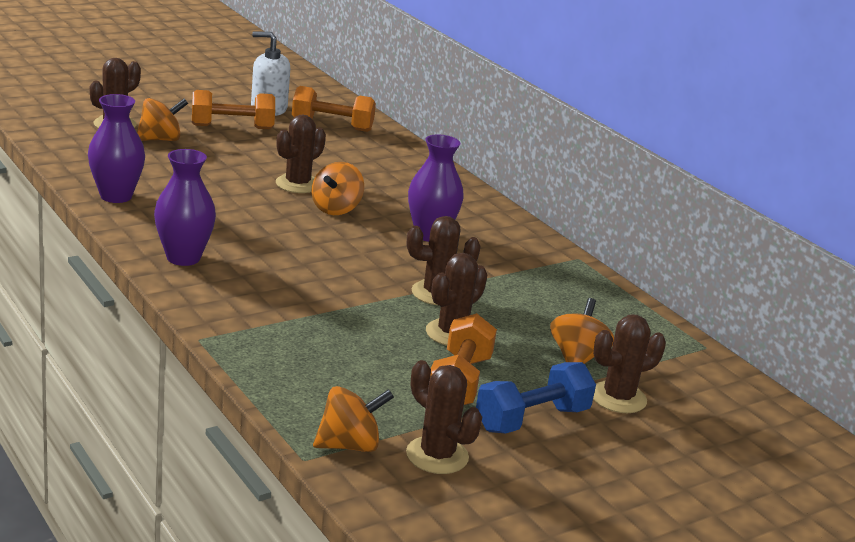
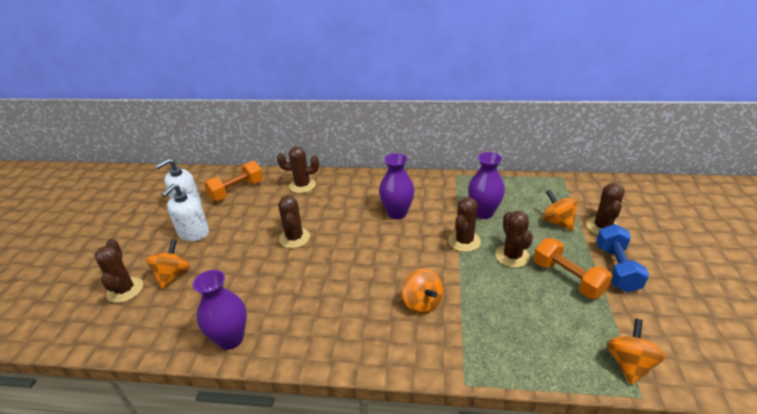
camera: 45 degrees left, 10 degrees up
purple vase [154,149,216,266] -> purple vase moved to [468,152,505,219]
orange dumbbell [192,90,275,129] -> white soap dispenser [161,184,209,241]
orange spinning top [311,162,364,215] -> orange spinning top moved to [402,269,443,314]
brown cactus [406,360,482,474] -> brown cactus moved to [277,146,319,193]

